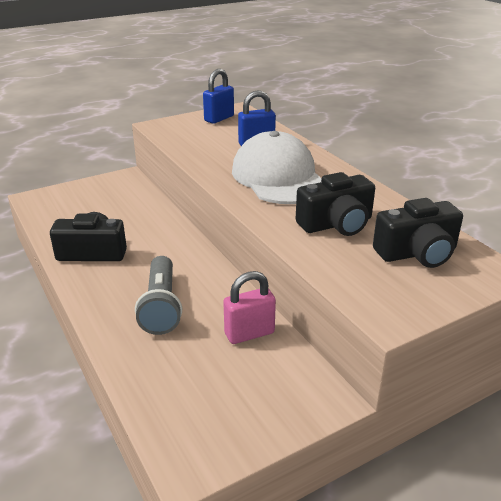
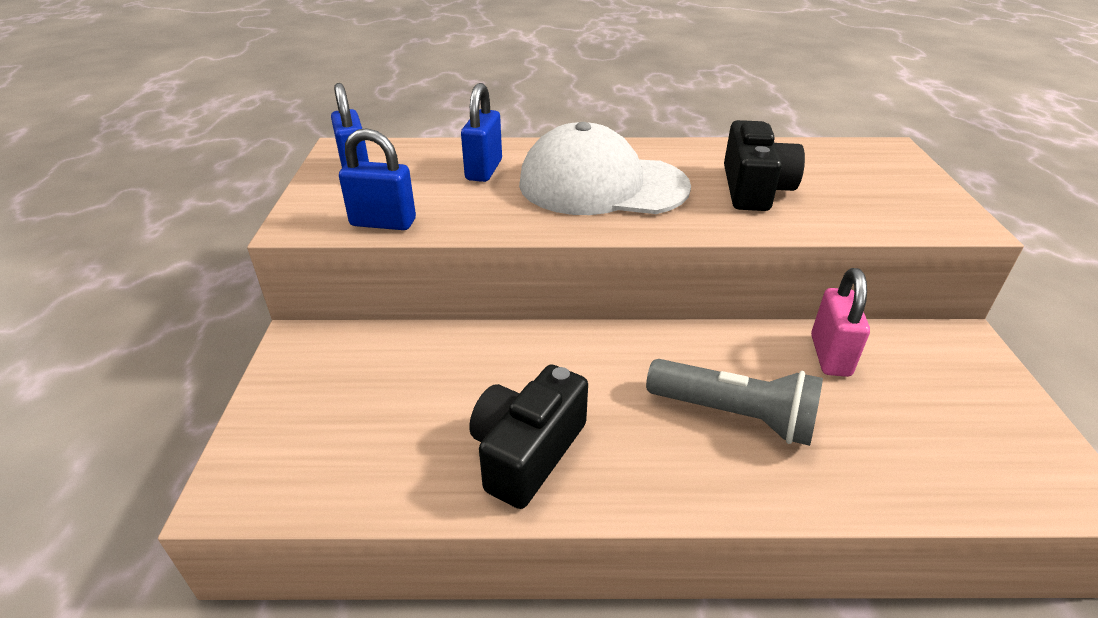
camera: 60 degrees left, 5 degrees up
black camera [373,198,463,268] -> none
none -> blue padlock [339,128,416,230]

